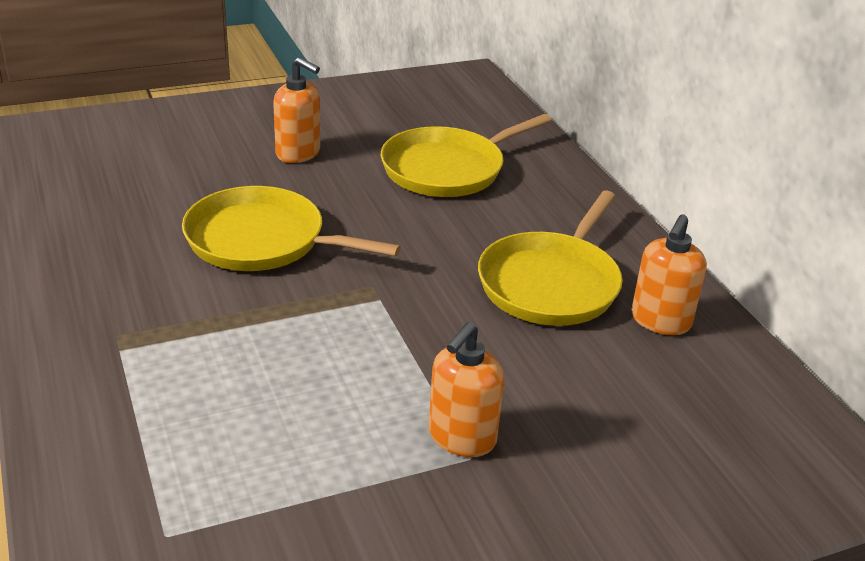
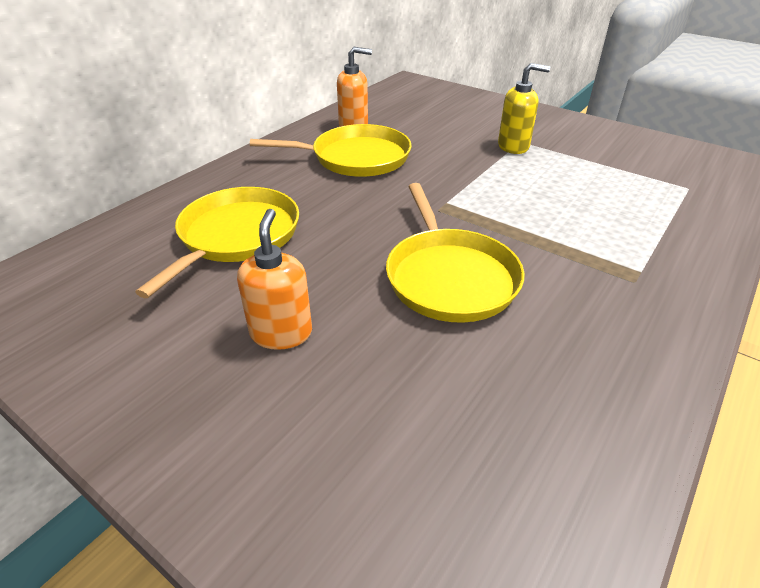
camera: 120 degrees left, 5 degrees up
yellow pan [381,114,552,197] -> yellow pan turned 90 degrees counterclockwise [135,187,299,298]
orange soap dispenser [429,322,504,457] -> yellow soap dispenser [498,63,550,154]

